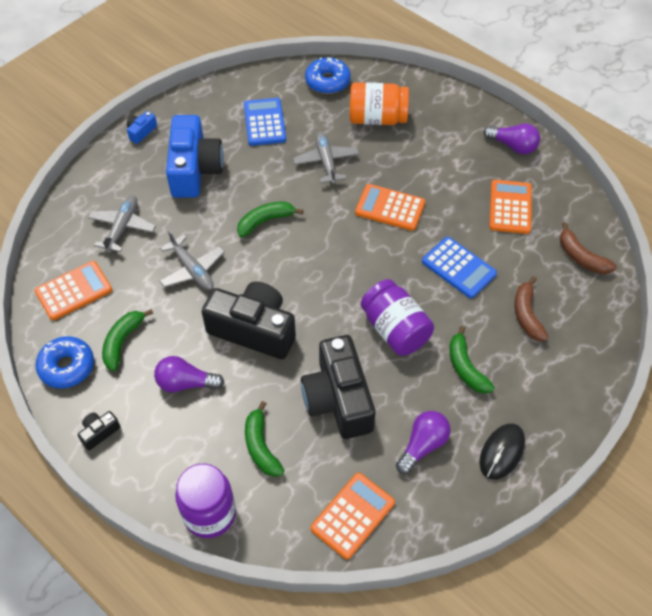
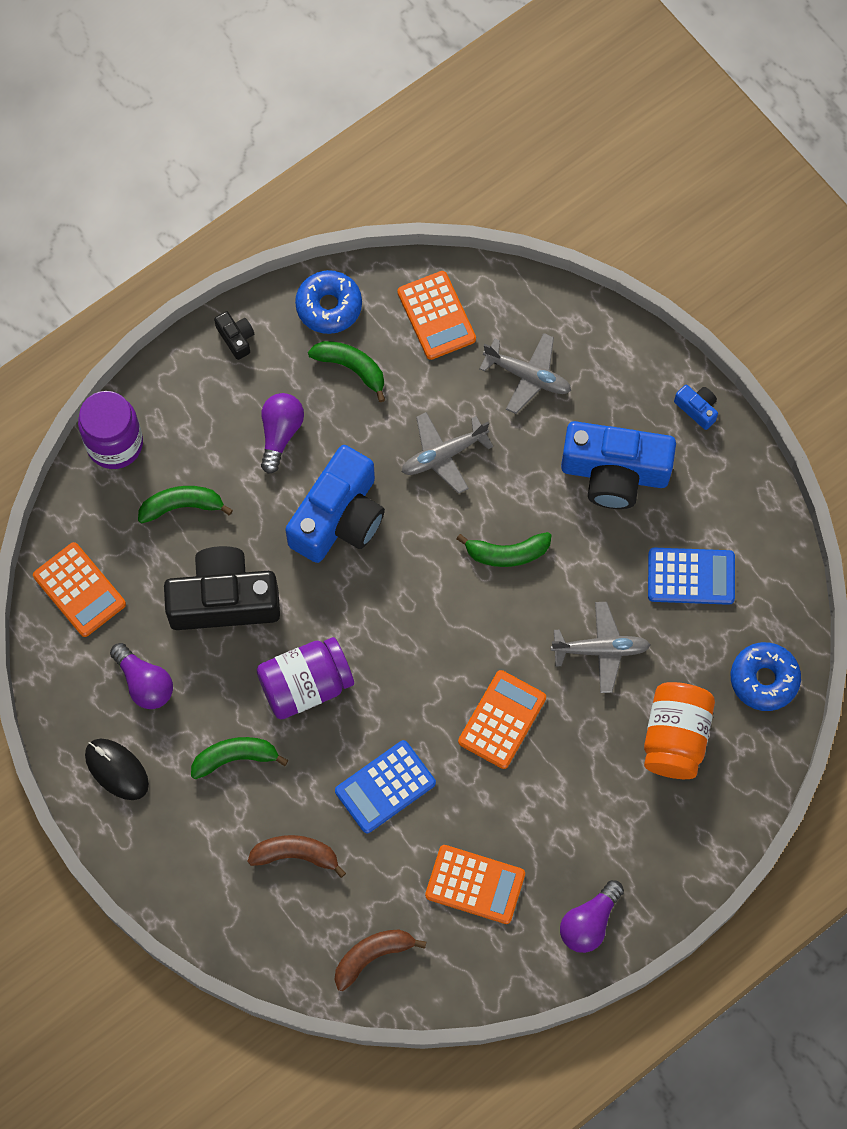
camera: 100 degrees right, 15 degrees up
black camera [202,281,296,359] -> blue camera [285,445,385,563]
green banana [237,201,303,237] -> green banana turned 105 degrees clockwise [456,532,552,567]

